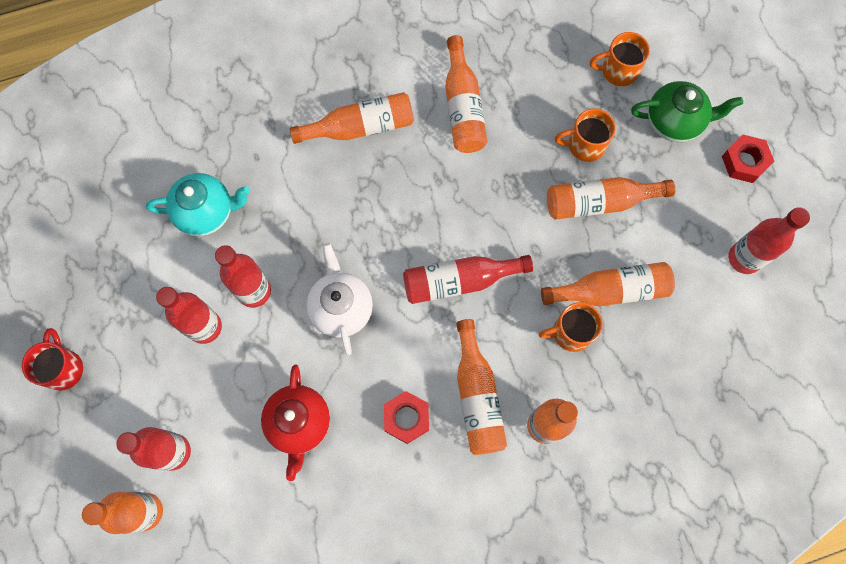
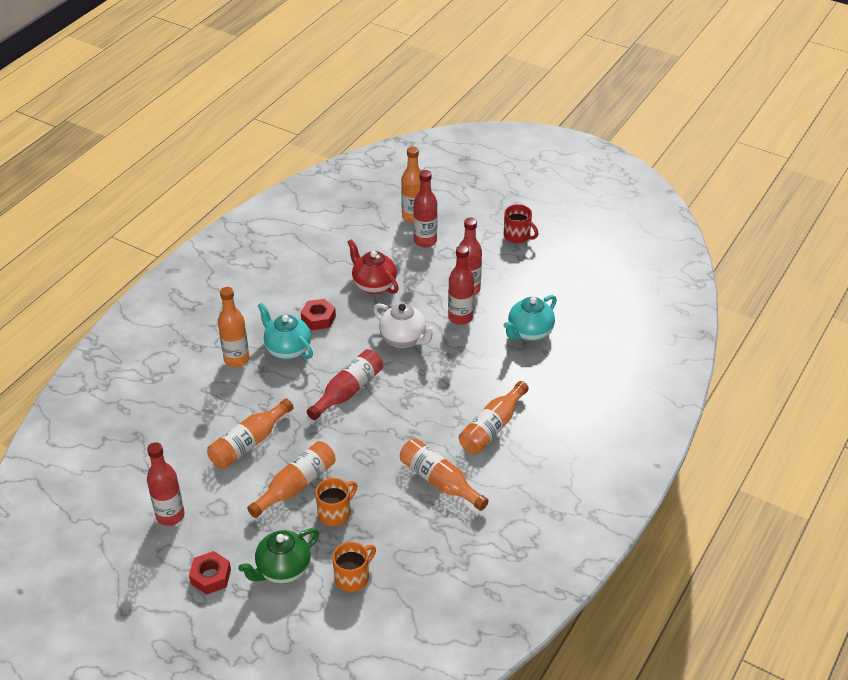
camera: 140 degrees right, 30 degrees down
orange bottle [456,319,507,455] -> turquoise teapot [257,303,313,359]
orange mug [539,302,603,352] -> none

